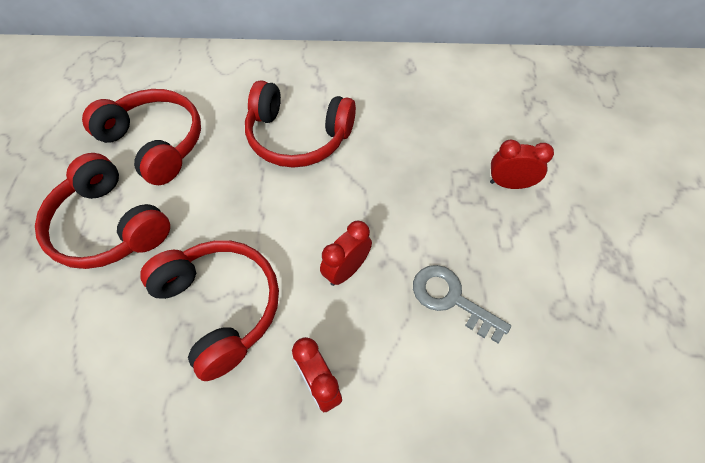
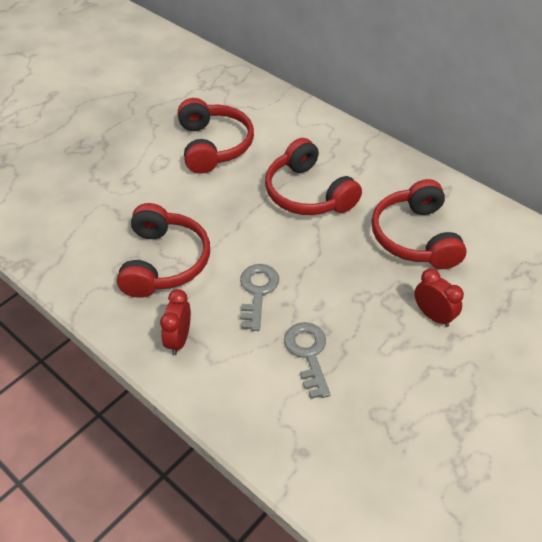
camera: 40 degrees right, 10 degrees down
red headphones [35,153,170,269] -> red headphones moved to [372,179,467,269]
red clock [320,221,372,286] -> grey key [240,264,279,331]

